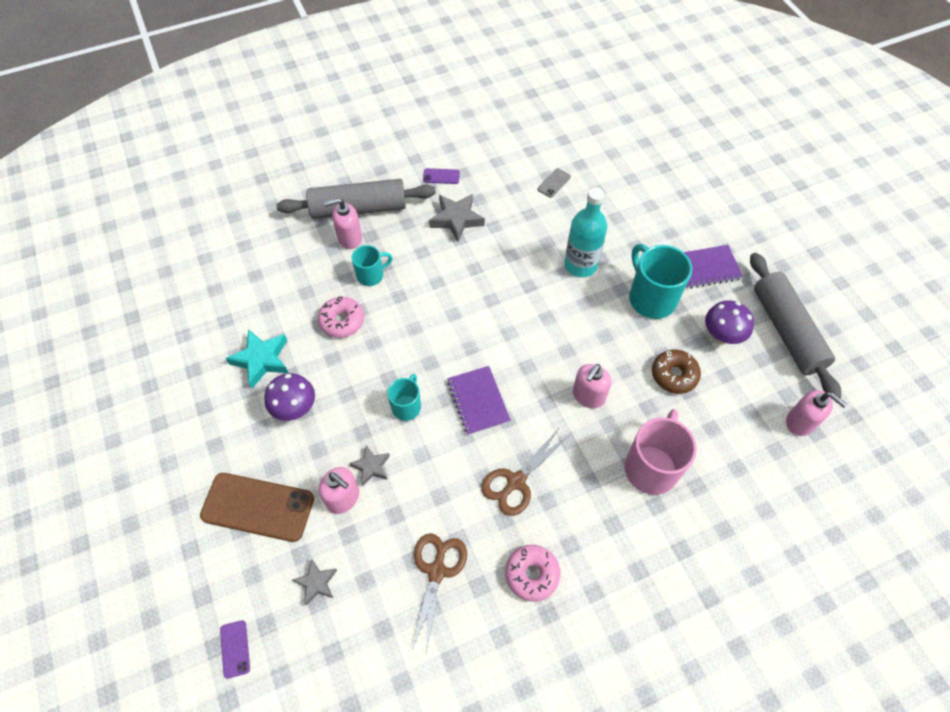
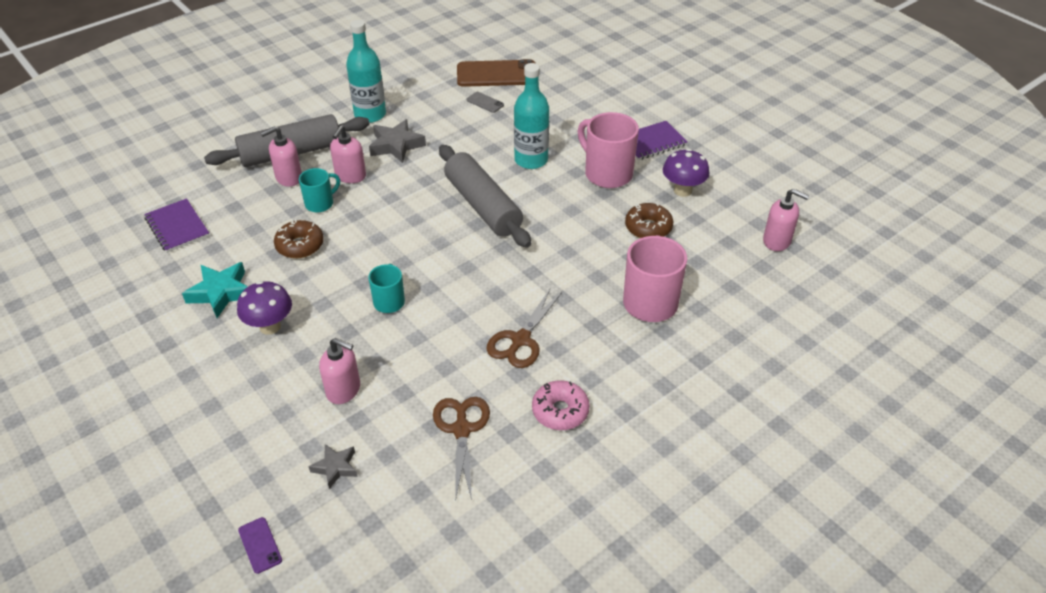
camera: 15 degrees left, 15 degrees down
brown phone [200,473,314,542] -> brown phone moved to [457,59,536,87]
pink donut [318,296,364,338] -> brown donut [274,219,324,258]
grey star [349,445,390,486] -> none
purple phone [423,168,460,184] -> turquoise bottle [346,20,386,123]
purple notebook [447,366,511,435] -> purple notebook moved to [144,198,210,253]
grey phone [538,168,571,198] -> grey phone turned 75 degrees counterclockwise [467,92,504,113]
pink soap dispenser [573,364,611,408] -> pink soap dispenser moved to [330,125,366,183]
turquoise mug [629,244,692,319] -> pink mug [577,112,639,188]
grey rolling pin [750,253,841,398] -> grey rolling pin moved to [439,145,531,248]

